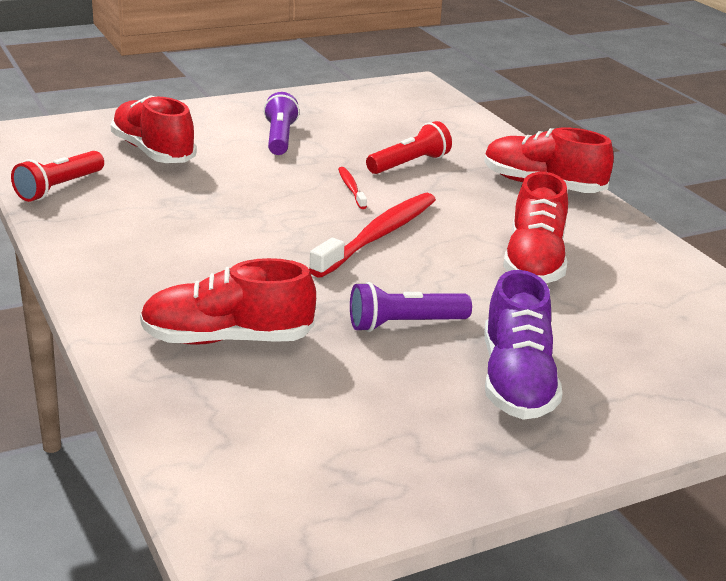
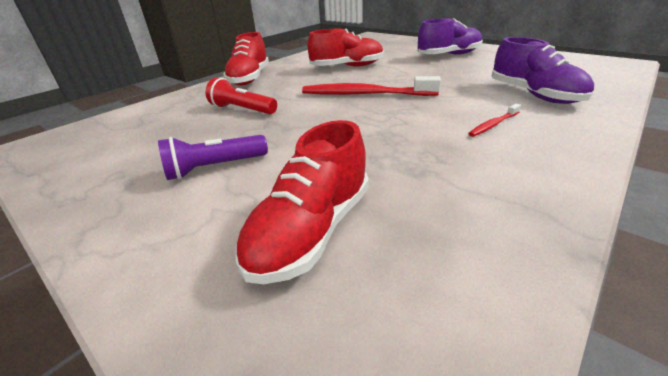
camera: 110 degrees left, 5 degrees up
red flashlight [11,151,104,202] -> none
red shoe [140,258,316,345] -> purple shoe [491,37,594,104]
red toothbrush [338,167,367,209] -> red toothbrush moved to [468,104,521,137]
purple flashlight [350,282,472,332] -> none

